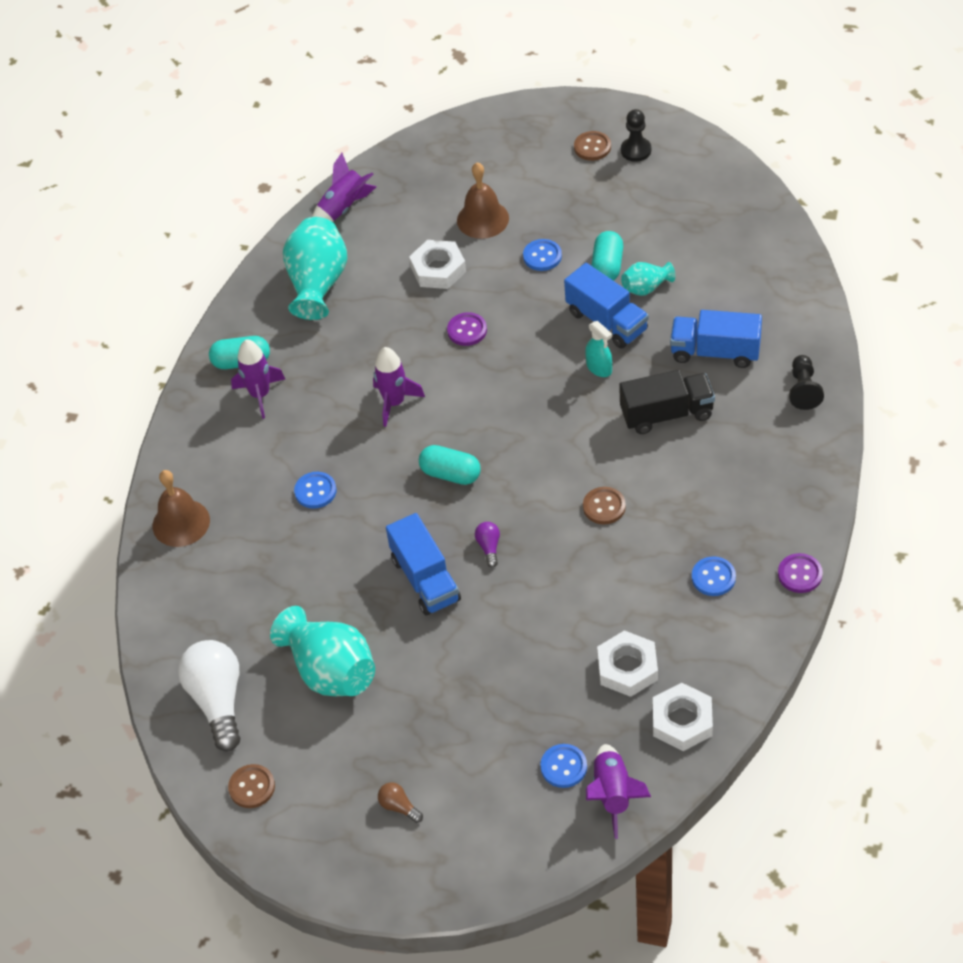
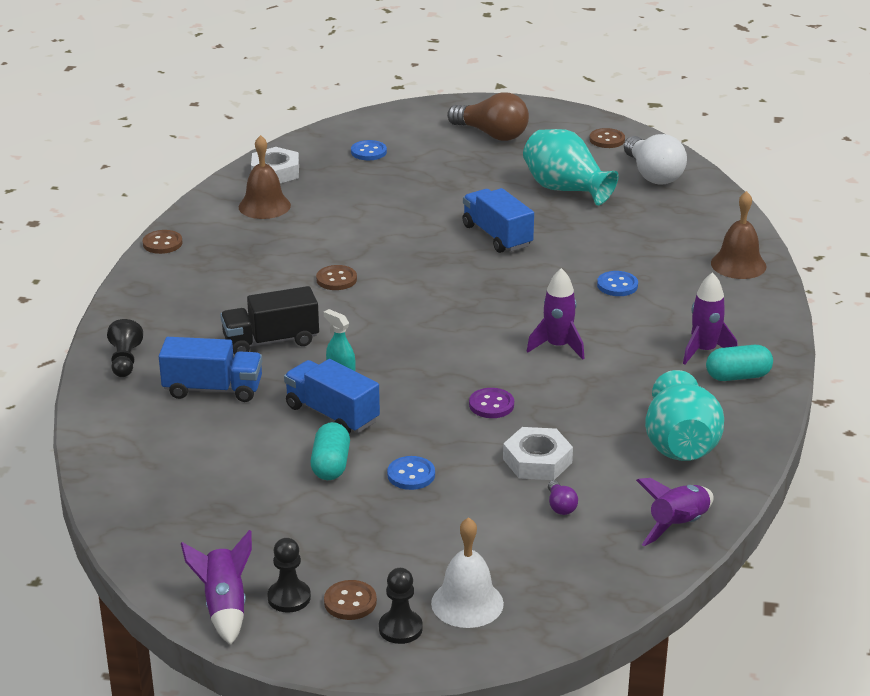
camera: 170 degrees right, 20 degrees down
brown light bulb [378,782,423,823] -> brown light bulb [447,92,529,141], size x2.30
turquoise capsule [419,445,481,485] -> none
brown bell [457,162,509,239] -> brown bell moved to [239,135,291,219]
purple light bulb [475,522,500,568] -> purple light bulb moved to [548,480,578,515]
purple rocket [586,744,651,839] -> purple rocket moved to [181,530,252,645]
white nut [597,630,658,697] -> none
turquoise vase [621,262,675,296] -> none
blue button [692,556,736,596] -> none
purple button [778,553,823,593] -> brown button [143,230,182,254]
none -> black pawn [379,568,423,644]
none -> white bell [431,517,504,628]

